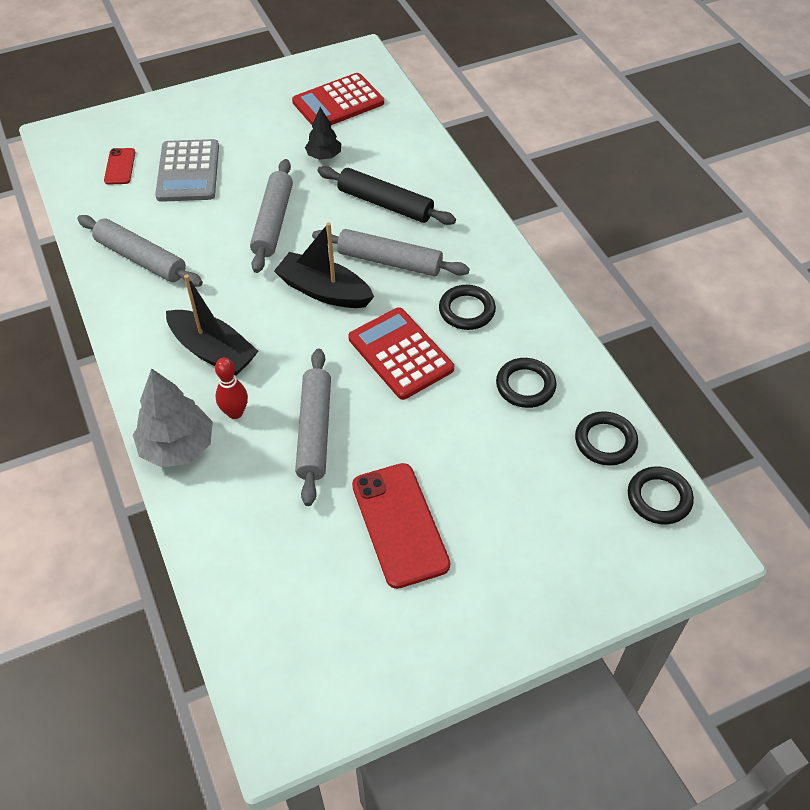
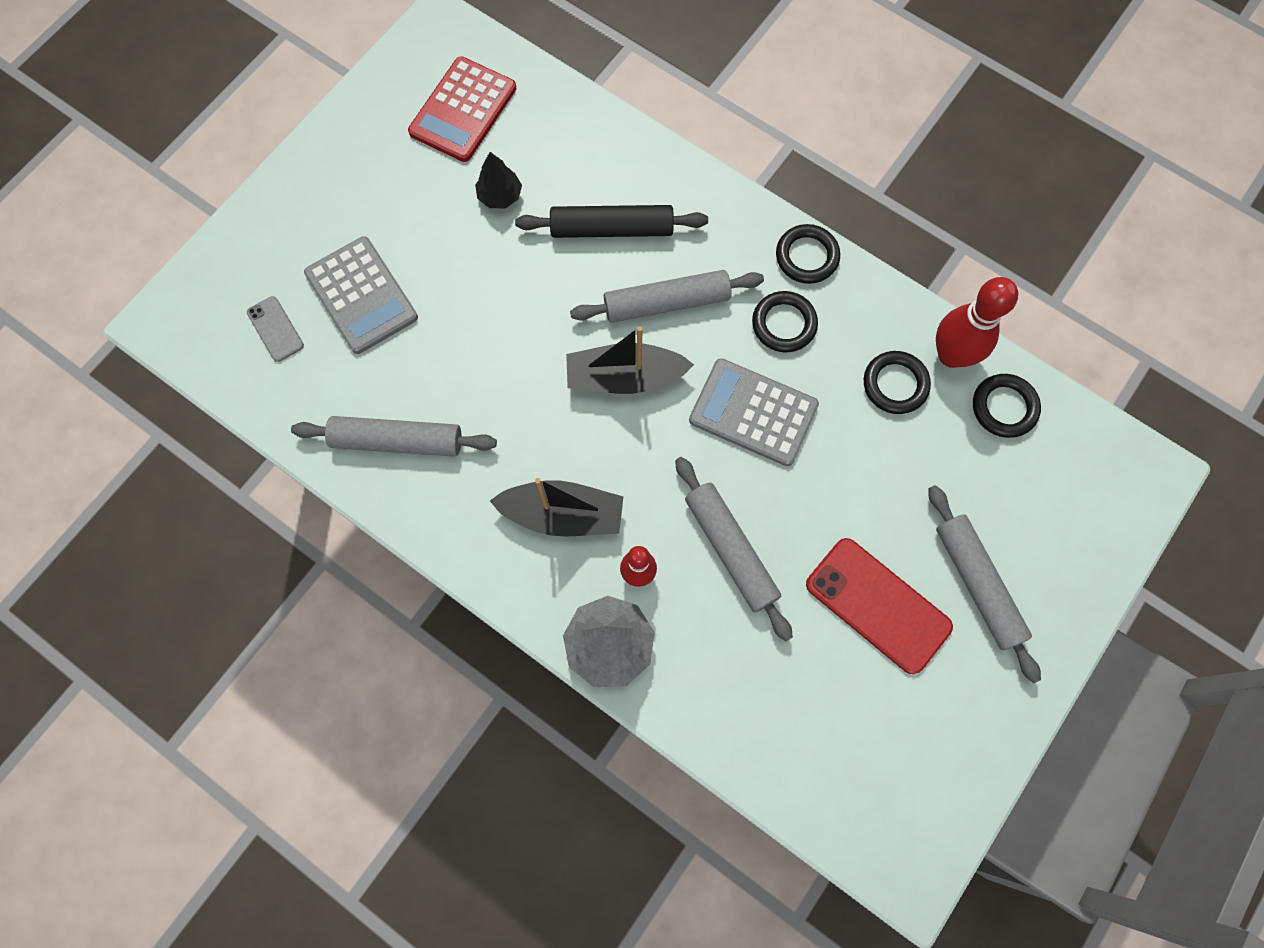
camera: 30 degrees left, 20 degrees up
red phone [104,148,135,185] -> grey phone [247,296,304,362]
grey rolling pin [250,159,293,273] -> grey rolling pin moved to [928,485,1041,683]
red calculator [348,307,454,400] -> grey calculator [689,358,819,466]
black ring [628,466,694,525] -> black ring moved to [776,224,840,284]
none -> red bowling pin [936,277,1018,368]

